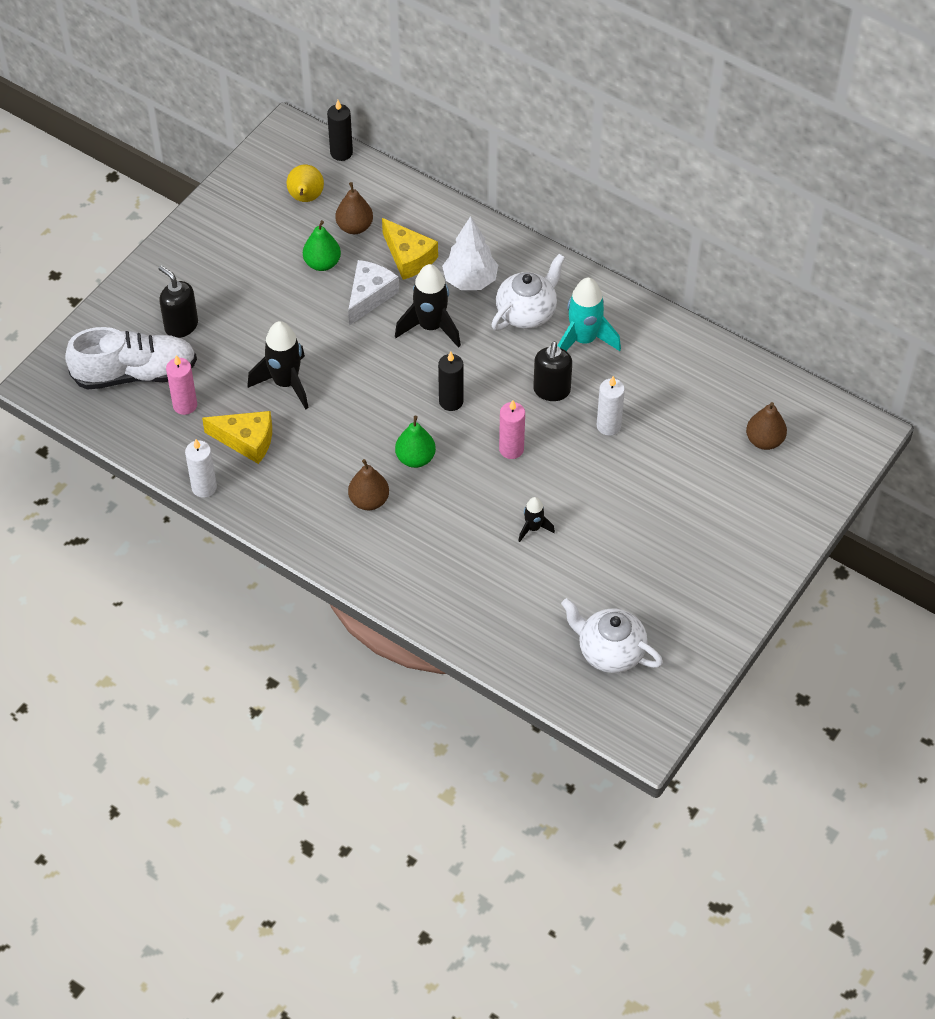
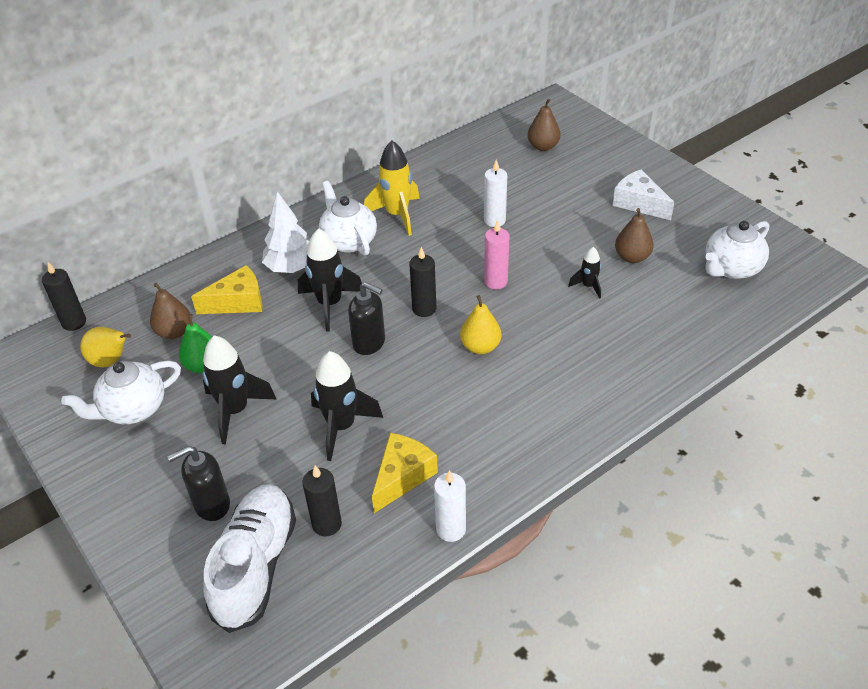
camera: 70 degrees left, 10 degrees down
pink candle [166,355,197,415] -> black candle [302,465,342,537]
white cheese [348,260,399,326] -> white cheese moved to [612,169,674,220]
brown pear [348,459,389,511] -> brown pear moved to [615,208,654,263]
green pear [395,416,436,468] -> yellow pear [460,295,501,354]
black soap dispenser [533,342,572,401] -> black soap dispenser moved to [348,282,385,355]
turquoise rocket [558,278,621,351] -> yellow rocket [364,141,420,236]
none -> white teapot [61,361,181,424]
none -> black rocket [202,335,276,444]

